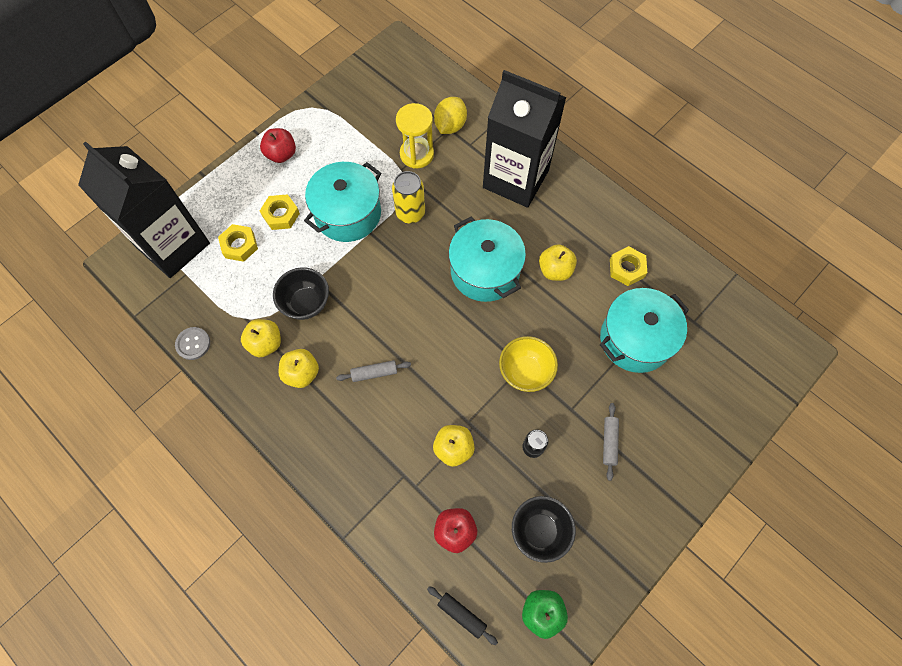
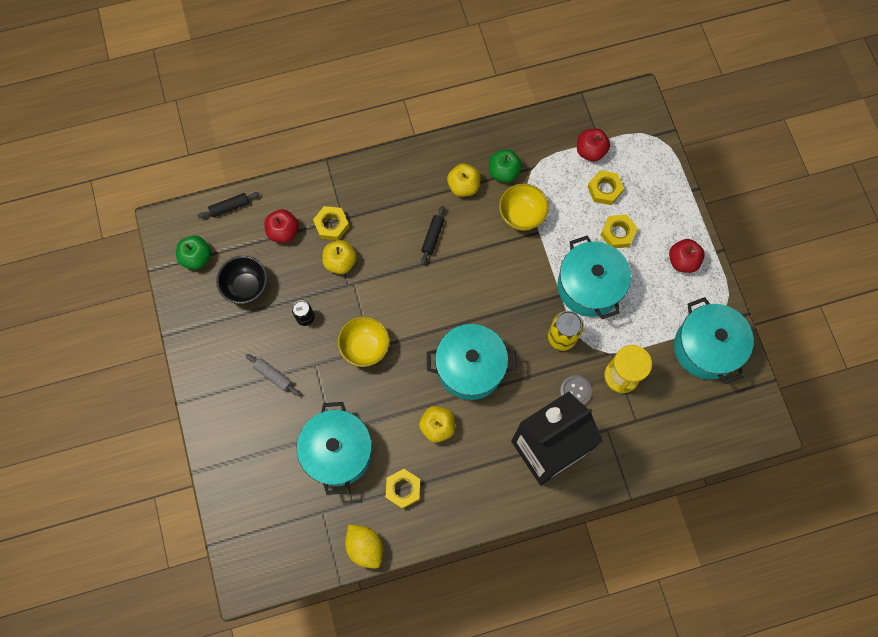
camera: 120 degrees right, 5 degrees up
black carton [78,142,210,278] -> none
grey button [175,327,210,360] -> grey button moved to [560,375,592,405]
yellow apple [241,319,281,357] -> green apple [489,149,522,183]
black bowl [273,267,329,320] -> yellow bowl [499,184,549,231]
grey rolling pin [336,360,411,382] -> black rolling pin [421,206,445,265]
yellow lemon [434,97,467,134] -> yellow lemon moved to [345,525,383,569]
none -> yellow nut [313,206,349,240]
none -> red apple [577,128,610,161]
none -> turquoise pot [674,297,754,384]

